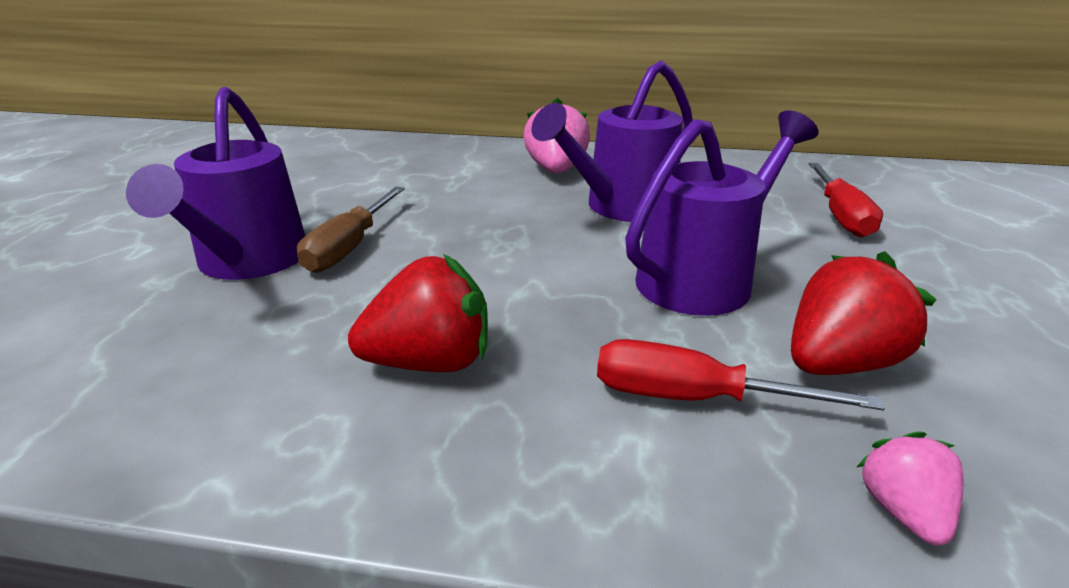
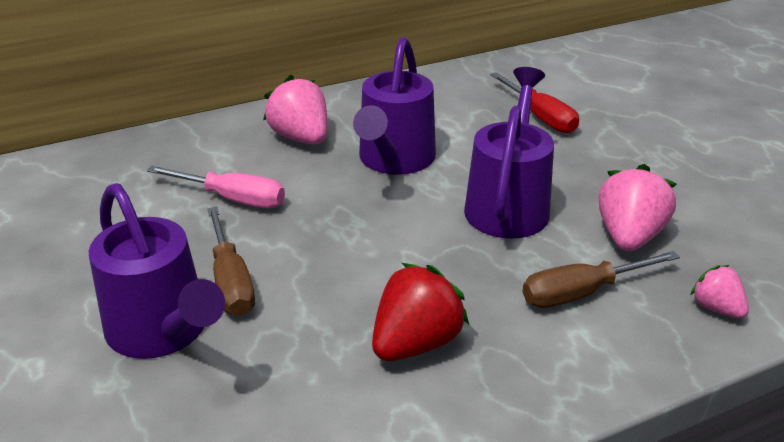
camera: 35 degrees left, 5 degrees up
red screwdriver [597,339,885,410] -> brown screwdriver [523,251,680,308]
red strawberry [791,251,937,375] -> pink strawberry [598,164,677,251]
none -> pink screwdriver [147,166,285,208]

